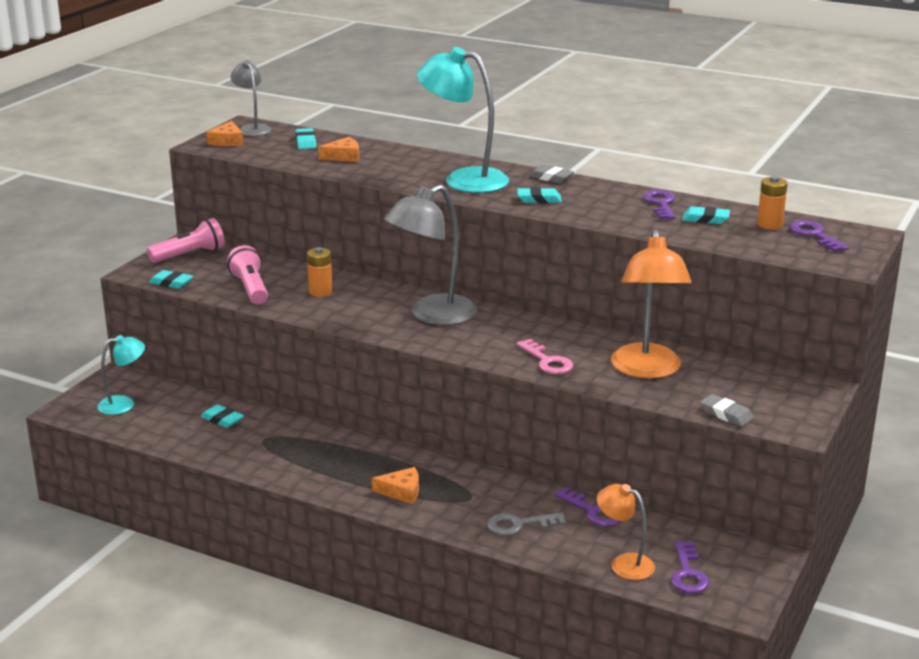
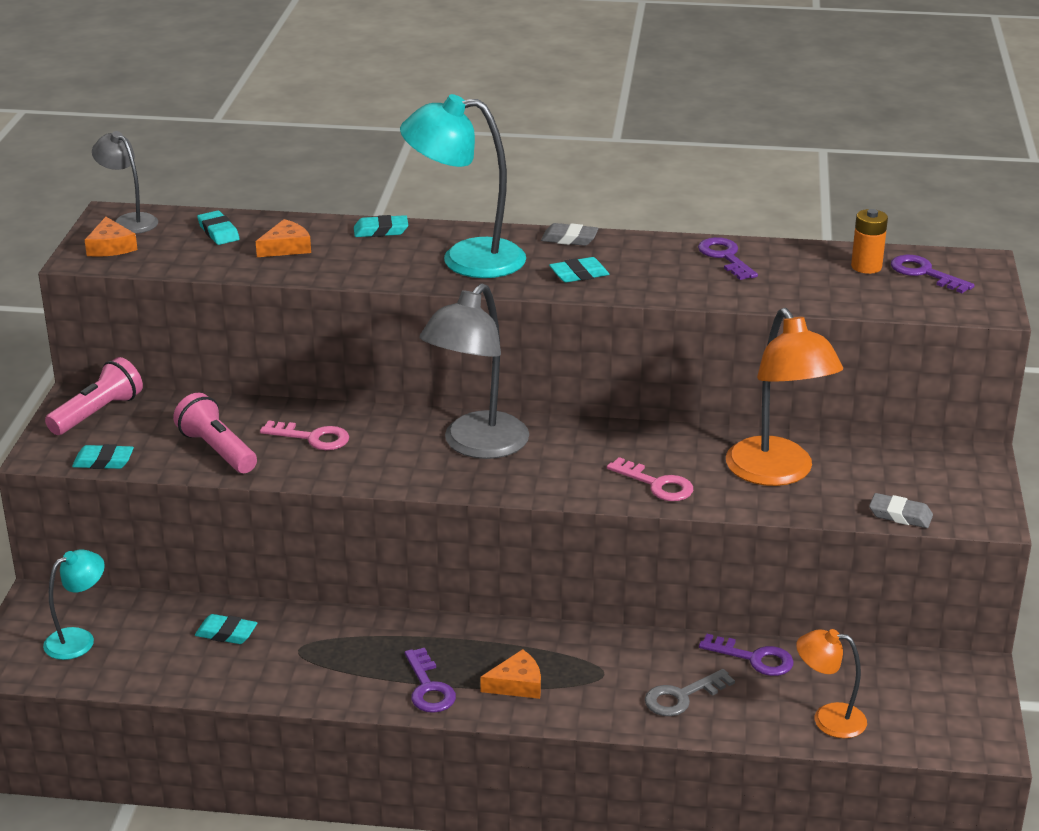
camera: 20 degrees left, 5 degrees up
orange battery [307,247,333,297] -> pink key [260,420,349,450]
purple key [671,541,710,594] -> purple key moved to [405,648,456,713]
turquoise eraser [682,206,730,224] -> turquoise eraser moved to [354,215,408,237]

